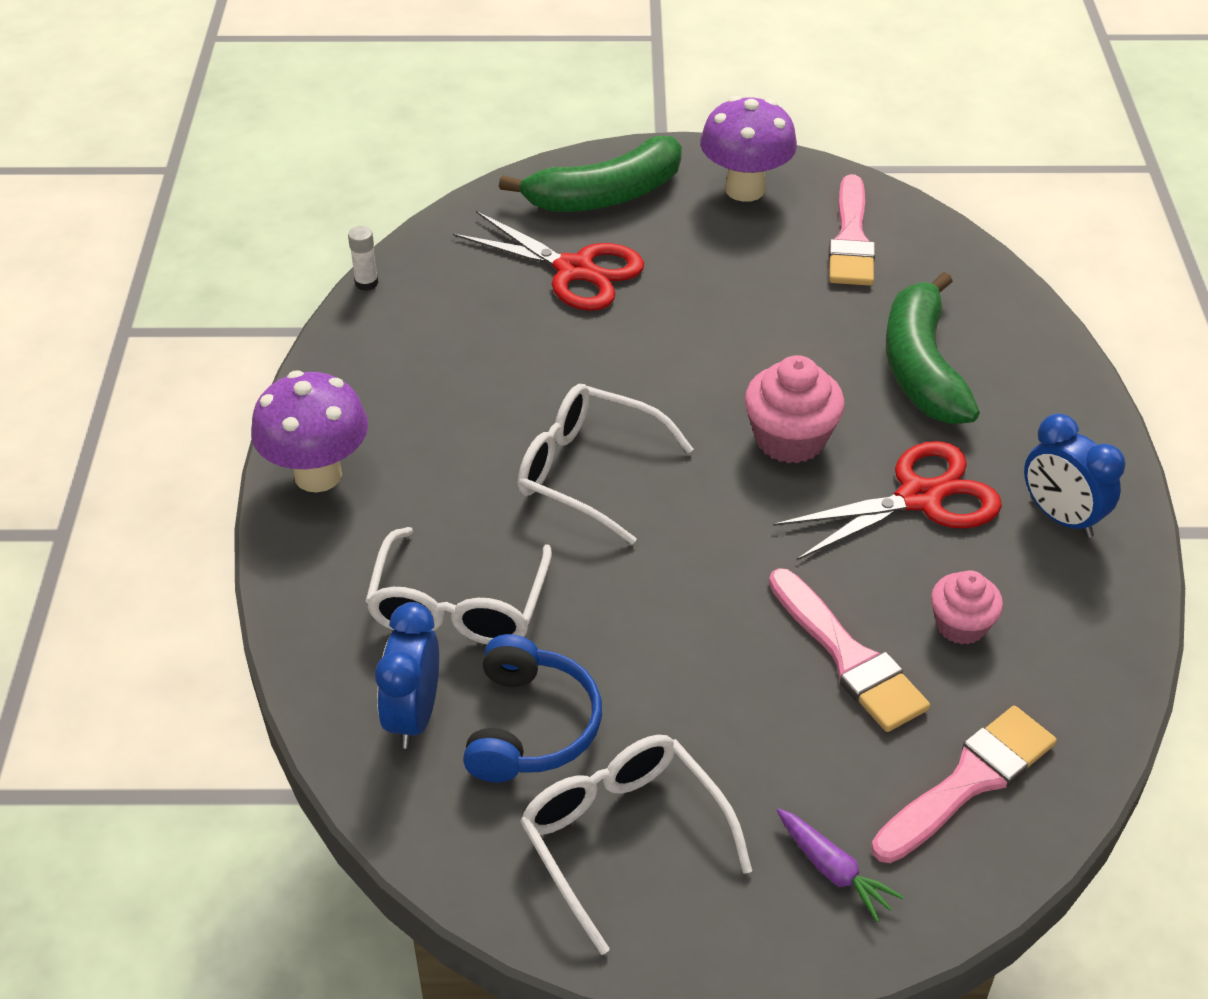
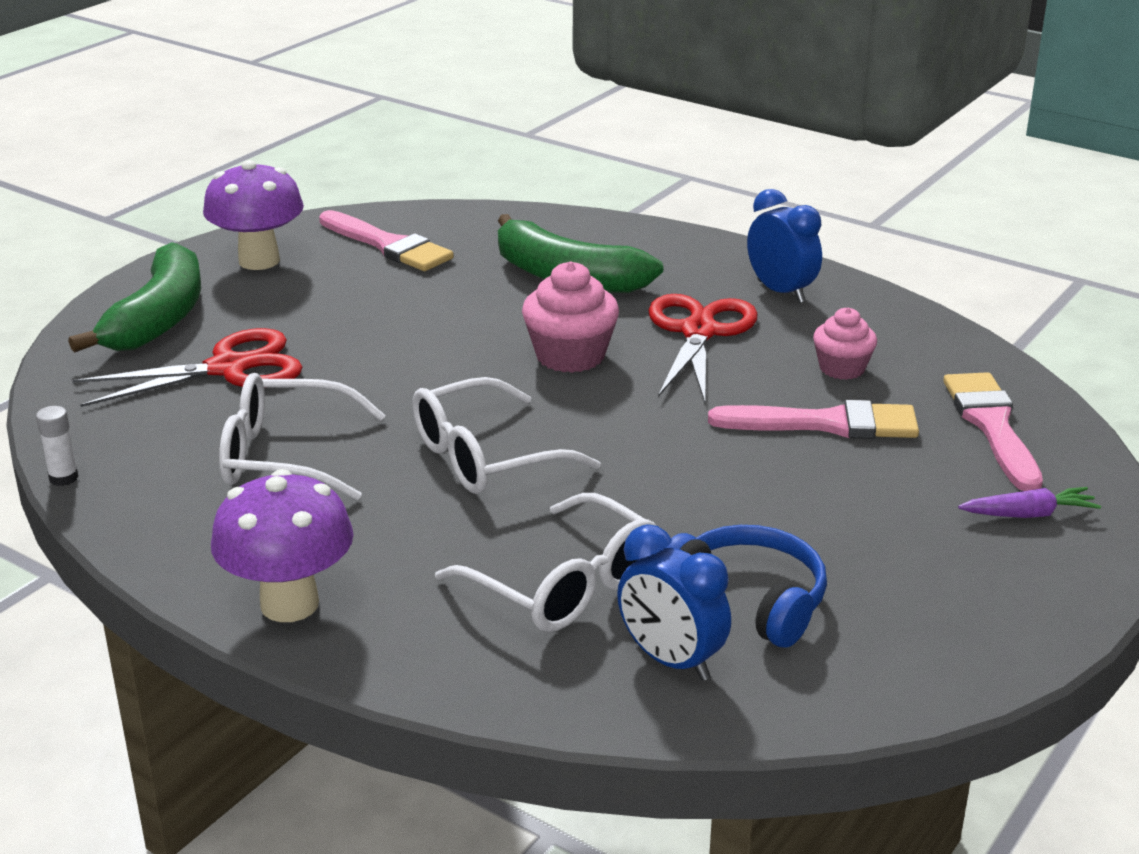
camera: 55 degrees left, 15 degrees down
white glasses [520,735,752,955] -> white glasses moved to [219,373,386,501]
blue clock [1024,414,1125,538] -> blue clock turned 120 degrees counterclockwise [747,189,822,303]

